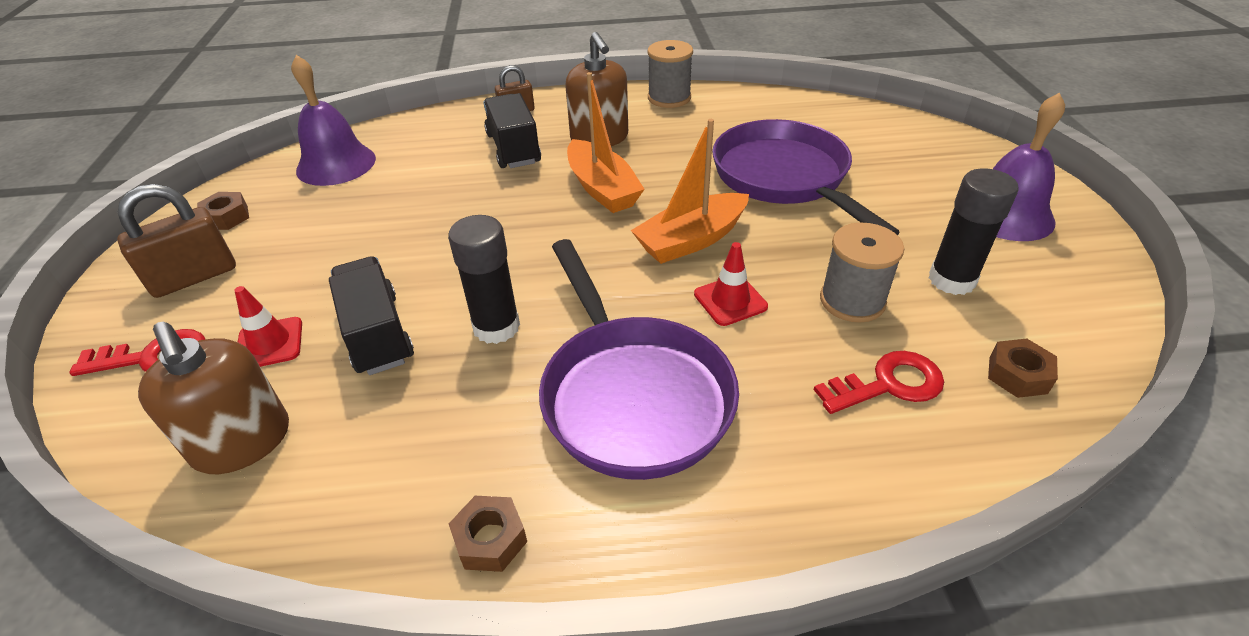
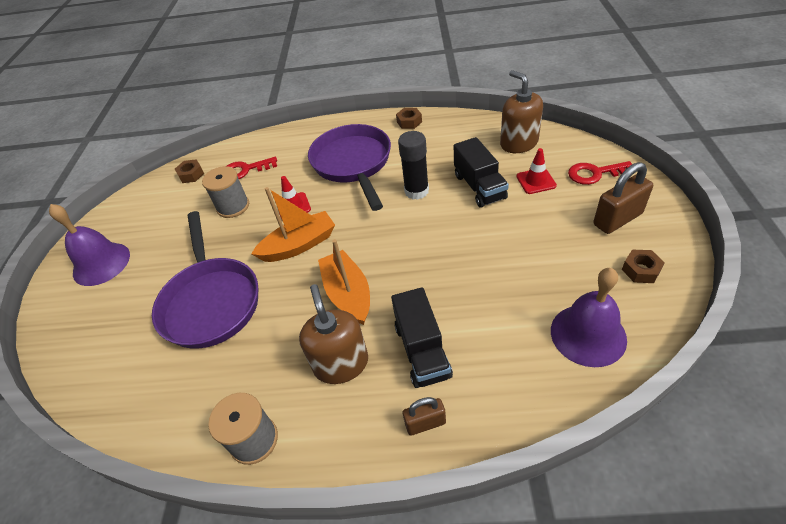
camera: 170 degrees left, 5 degrees up
black glue stick [929,168,1019,295] -> none

